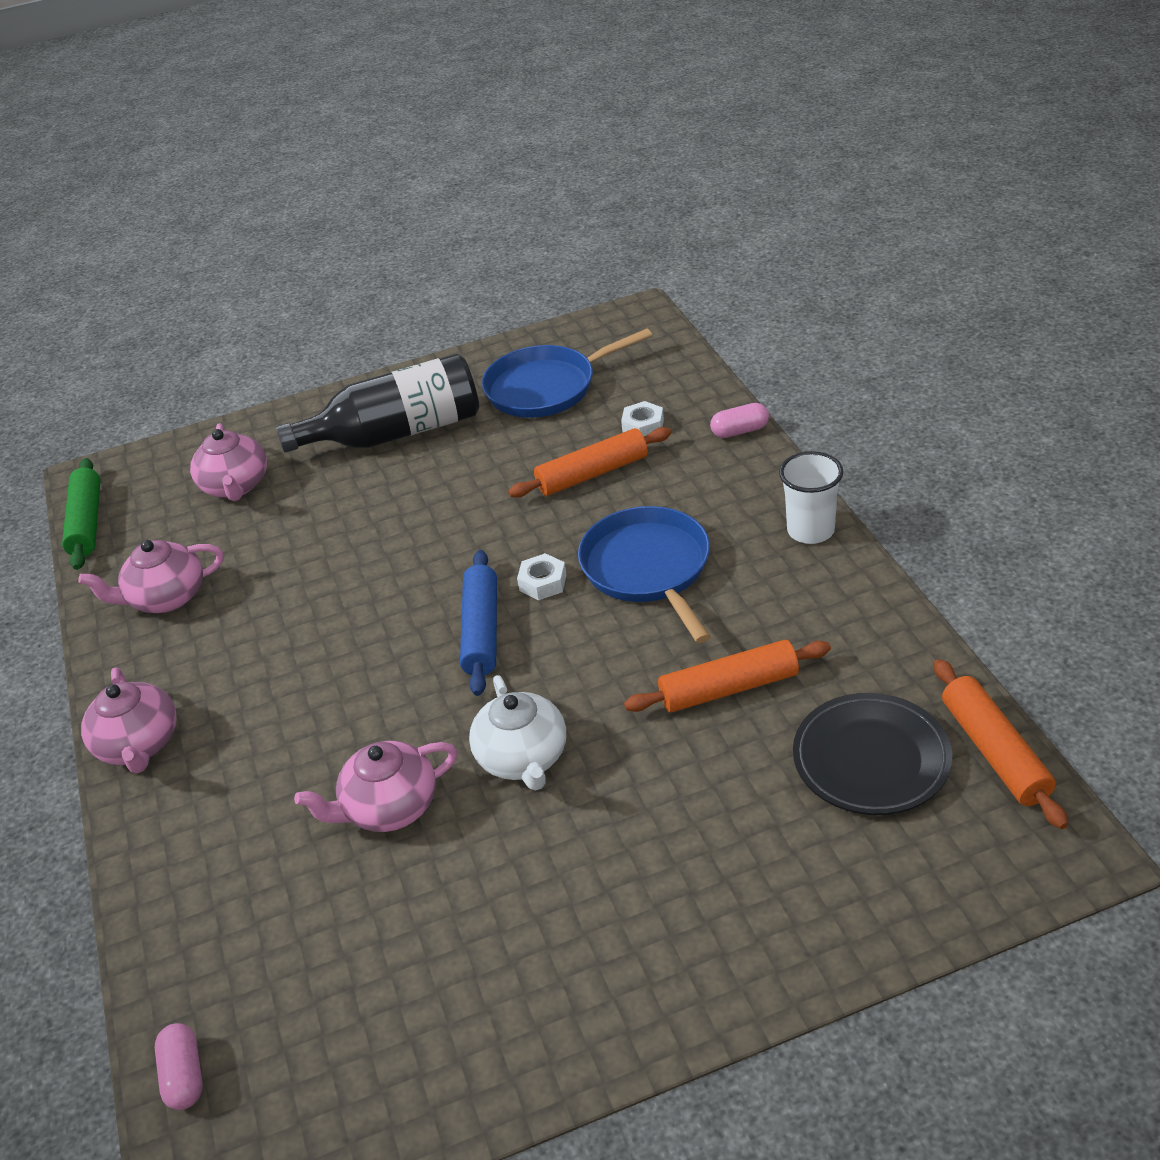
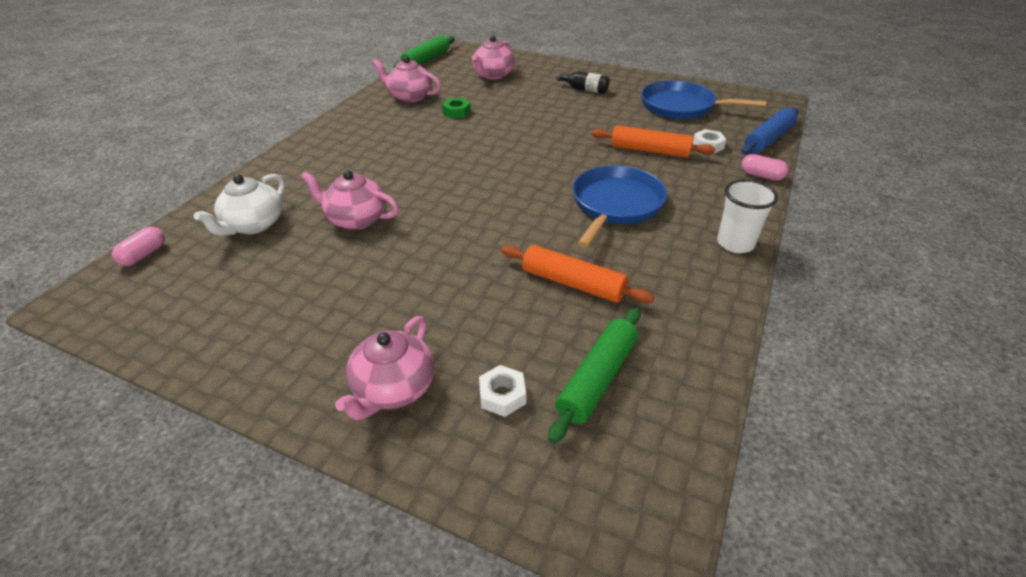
camera: 40 degrees right, 0 degrees up
pink teapot [81,667,176,774] -> pink teapot moved to [335,316,434,421]
black bottle [276,354,479,453] -> black bottle [556,71,609,94], size x0.44
blue rolling pin [460,550,497,696] -> blue rolling pin moved to [741,108,799,155]
white teapot [469,675,566,791] -> white teapot moved to [194,174,285,236]
white nut [517,553,567,600] -> white nut moved to [479,365,526,417]
black plate [793,693,952,815] -> green rolling pin [548,307,641,444]
orange rolling pin [934,659,1068,829] -> none
none -> green nut [442,98,471,119]

